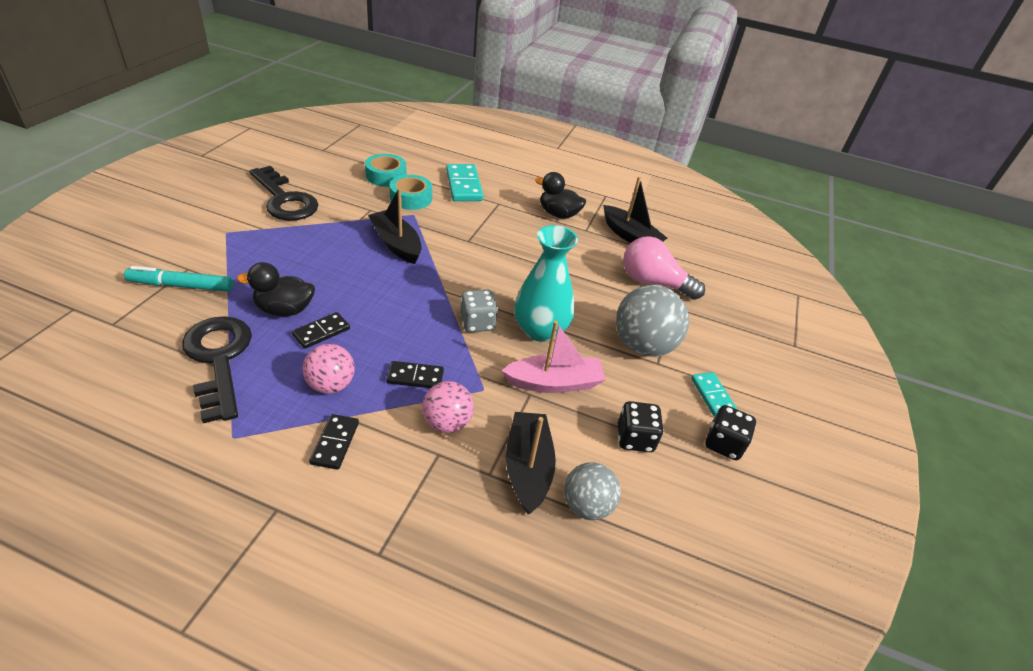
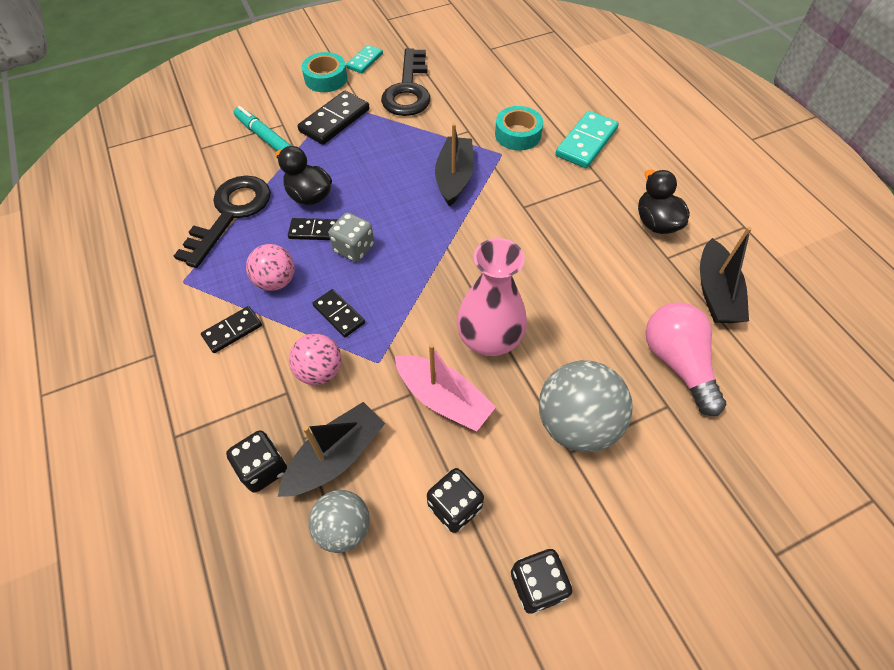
camera: 50 degrees right, 15 degrees up
turquoise tape [365,154,406,187] -> turquoise tape moved to [302,52,347,92]
grey dice [460,290,498,332] -> grey dice moved to [329,212,374,262]
turquoise vase [514,225,578,342] -> pink vase [457,238,527,356]
turquoise domino [691,372,737,416] -> turquoise domino moved to [346,45,383,73]
none -> black dice [226,430,287,493]
none -> black domino [298,91,370,145]

